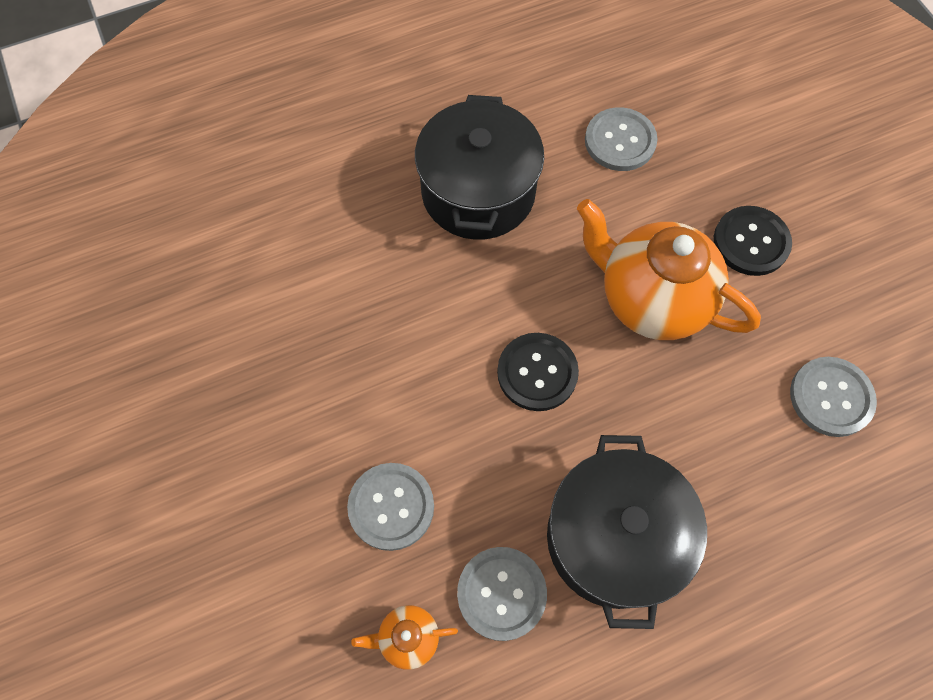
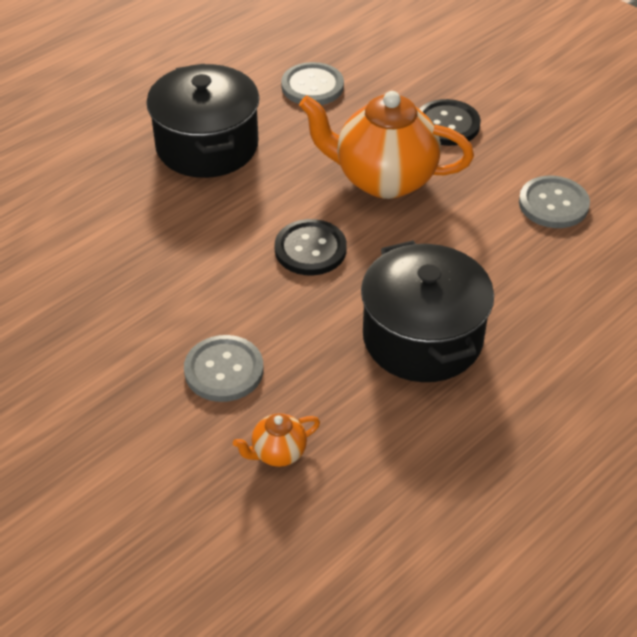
camera: 20 degrees left, 20 degrees down
grey button [457,547,547,641] -> none

